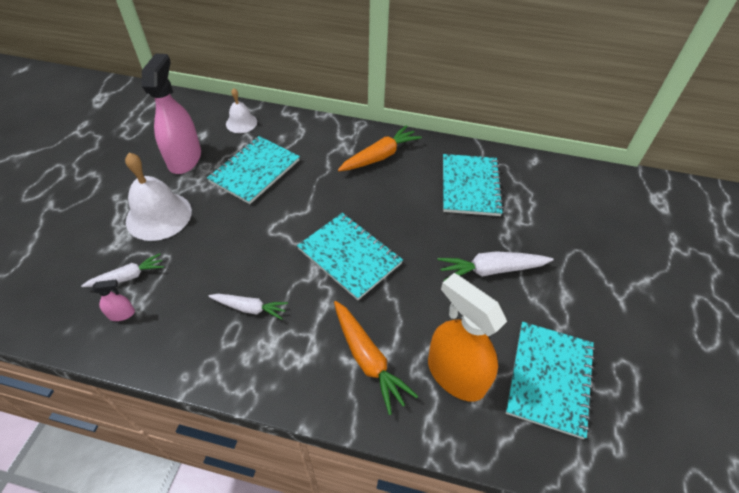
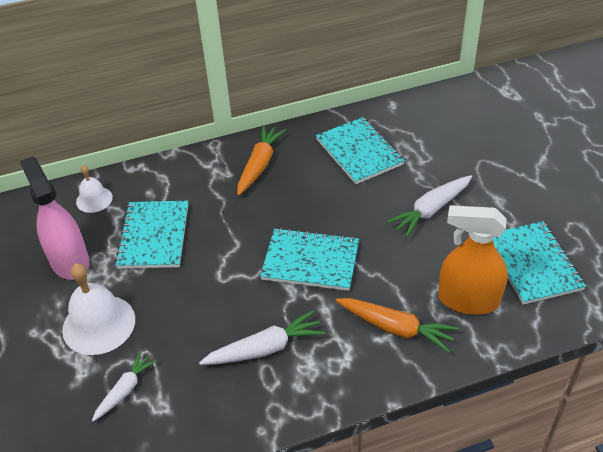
camera: 30 degrees left, 5 degrees down
pink spray bottle [92,280,135,321] -> none
white carrot [208,294,288,320] -> white carrot [199,310,325,365], size x1.53

